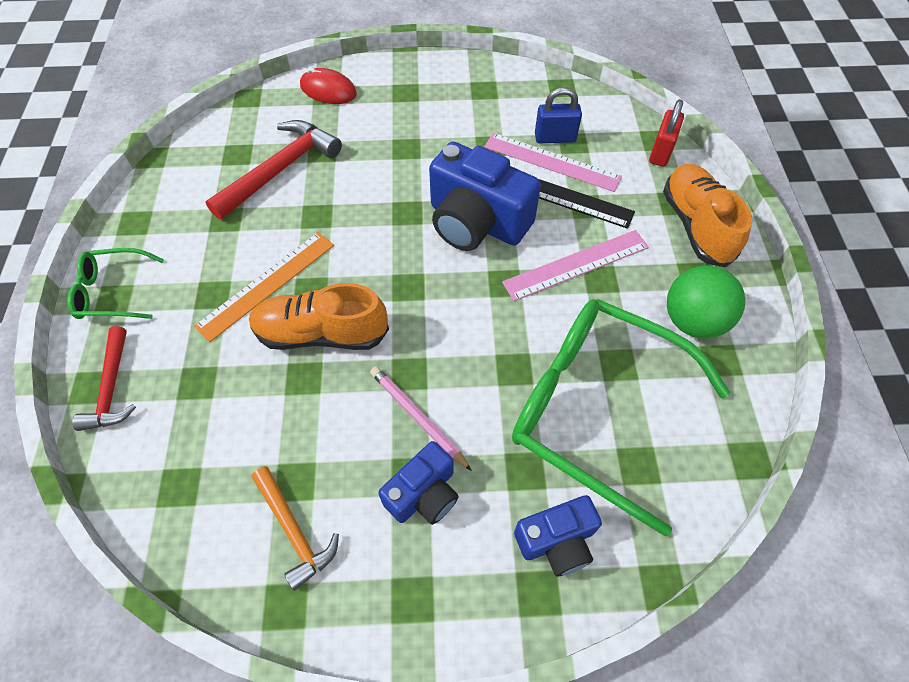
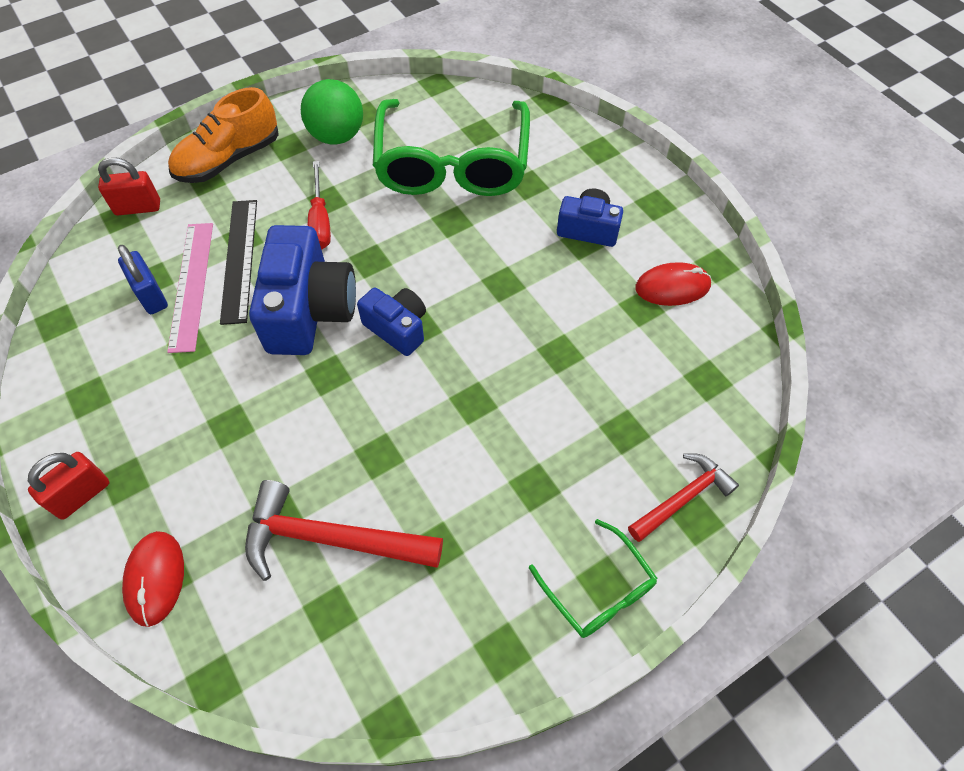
camera: 120 degrees left, 0 degrees up
orange ruler [194,232,334,342] -> none
orange shoe [249,283,389,350] -> none
orange hammer [252,466,339,590] -> red mouse [635,262,712,306]
pink pencil [370,366,472,471] -> none
pink ruler [502,230,649,301] -> red screwdriver [308,161,331,250]
blue camera [514,495,602,577] -> blue camera moved to [357,288,426,356]
none -> red padlock [28,452,109,520]

